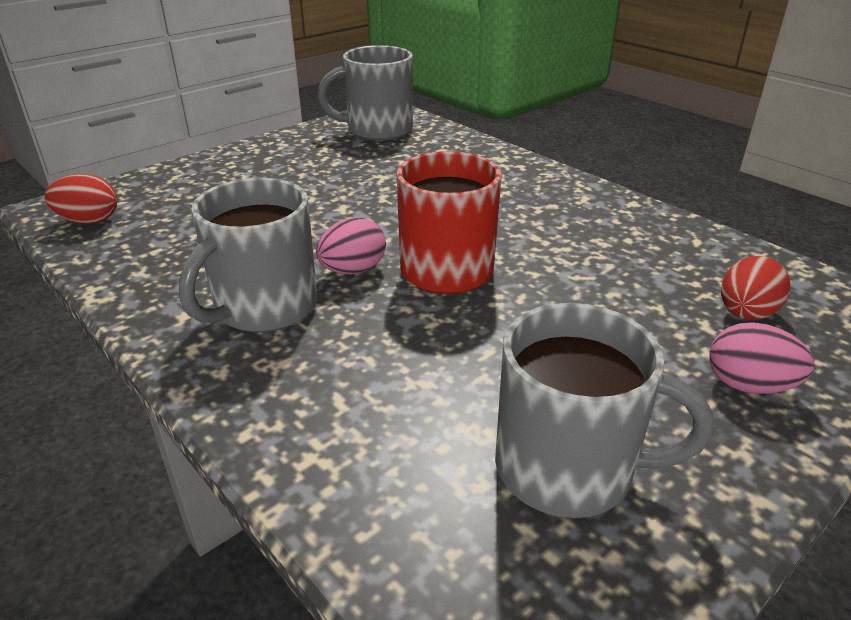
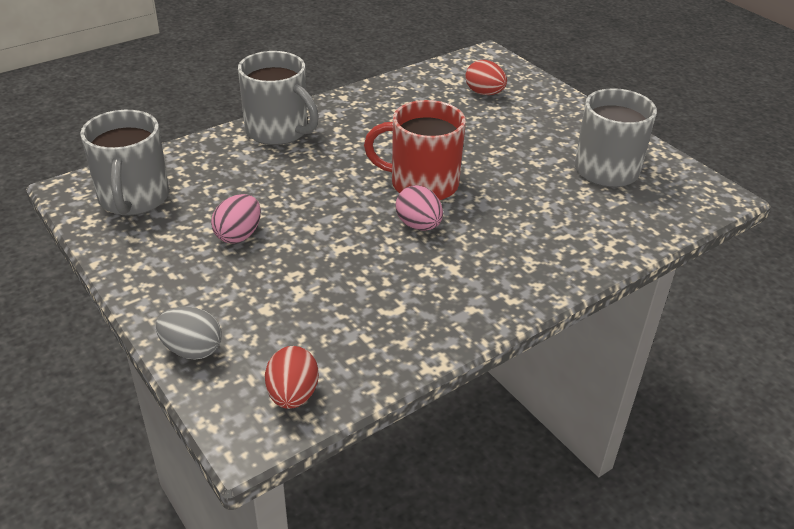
camera: 85 degrees left, 5 degrees up
grey mug [179,178,318,332] -> grey mug moved to [238,51,319,145]
pink egg [709,322,815,394] -> pink egg moved to [211,194,261,243]
none -> grey egg [156,307,222,360]

